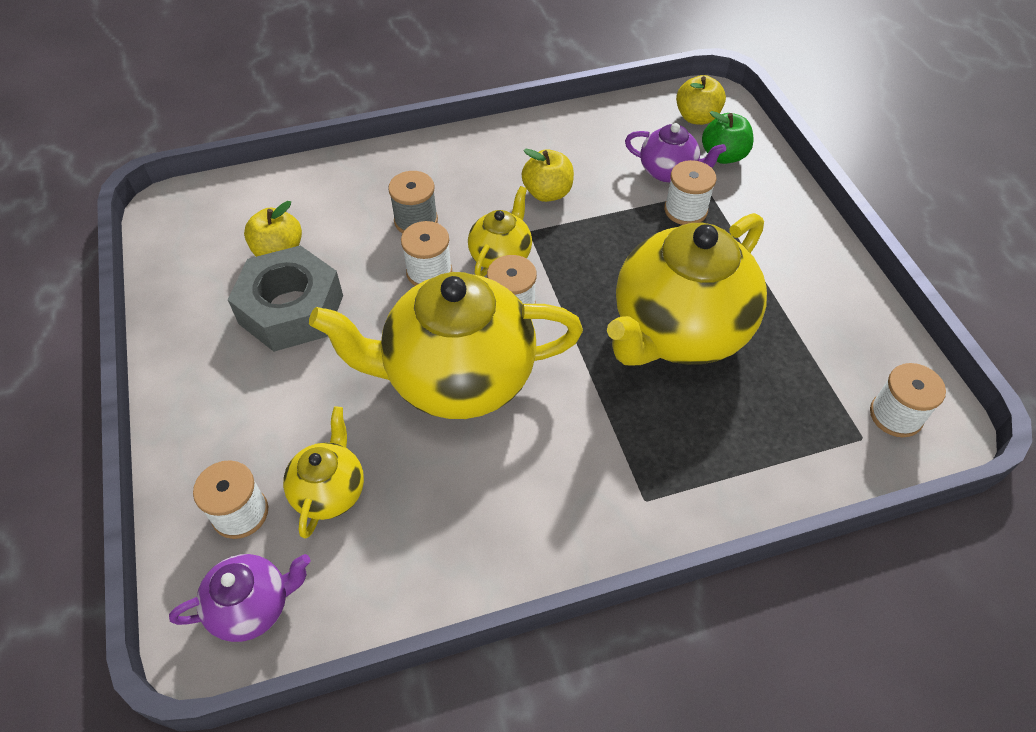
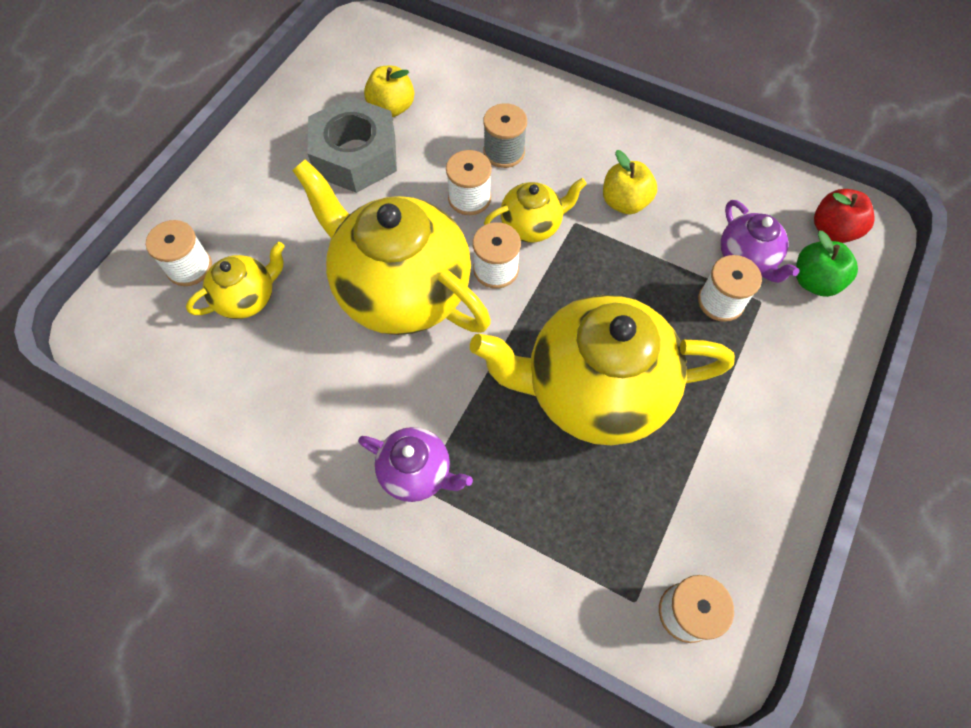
camera: 45 degrees right, 10 degrees up
purple teapot [169,554,311,642] -> purple teapot moved to [358,427,473,502]
yellow apple [676,75,726,125] -> red apple [814,189,875,243]

